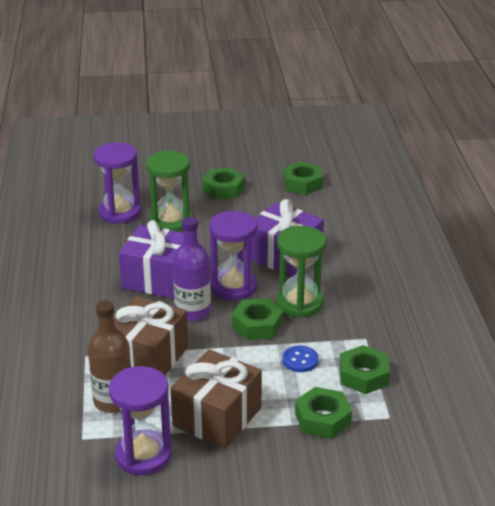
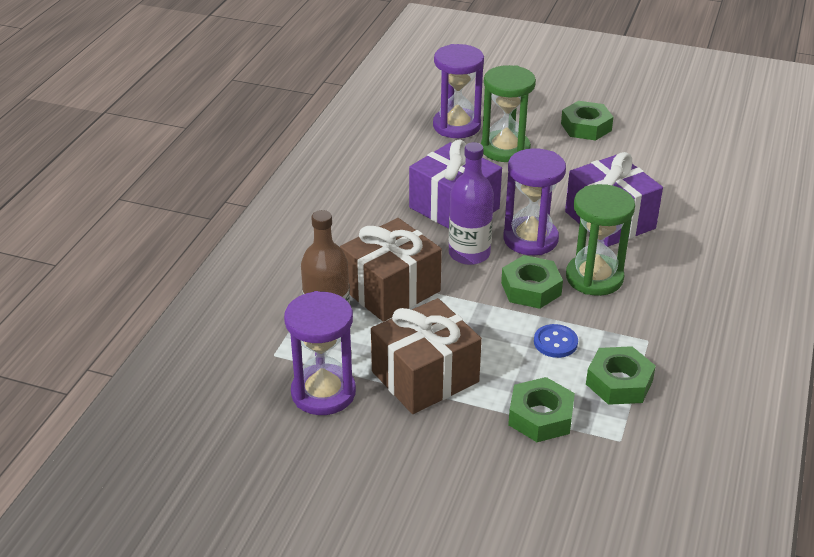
camera: 25 degrees right, 5 degrees up
green nut [283,162,323,195] -> none

